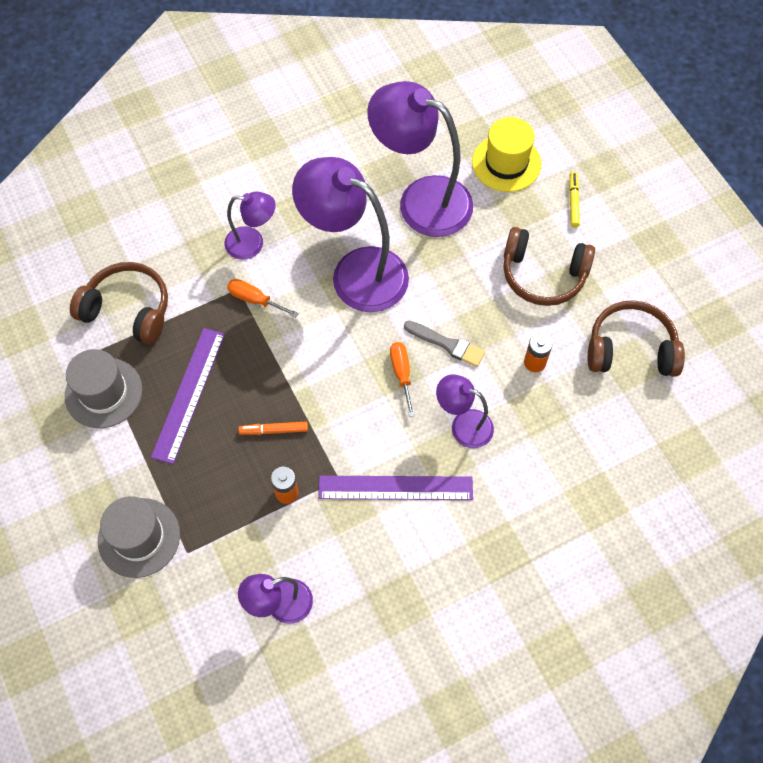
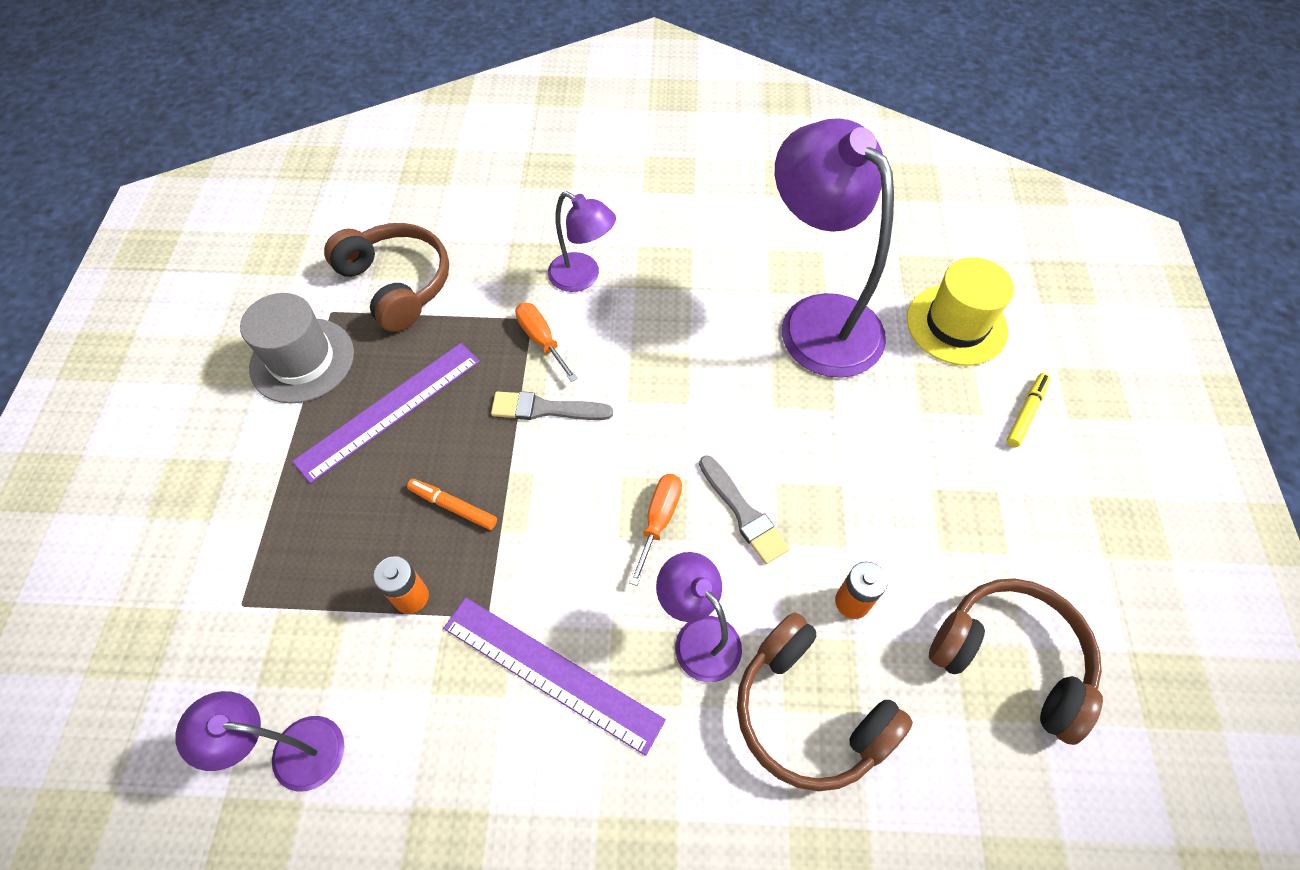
camera: 30 degrees right, 5 degrees down
grey hat [98,496,180,578] -> none
purple lamp [292,157,409,312] -> none
brown headphones [503,227,595,306] -> brown headphones moved to [737,612,913,791]
none -> grey brush [491,391,613,420]

